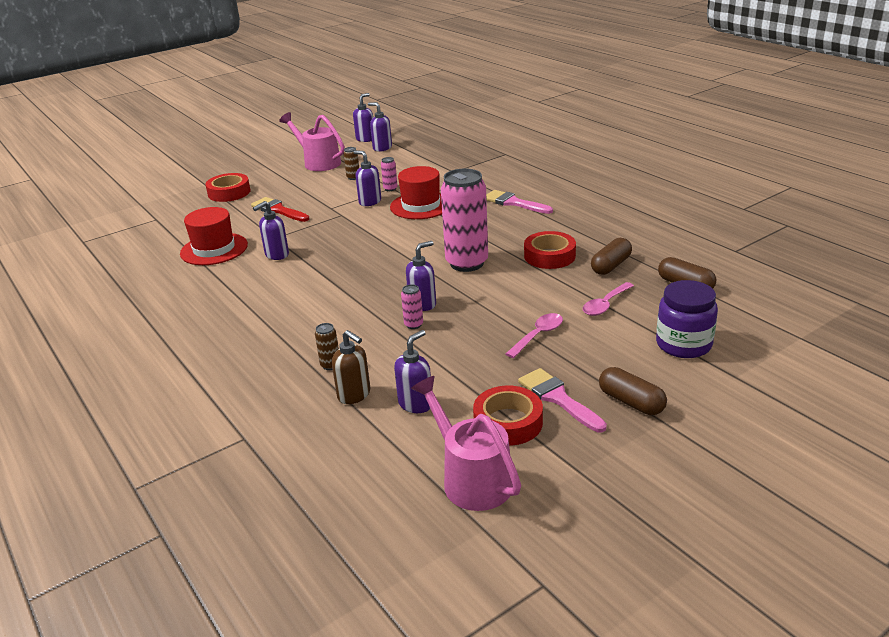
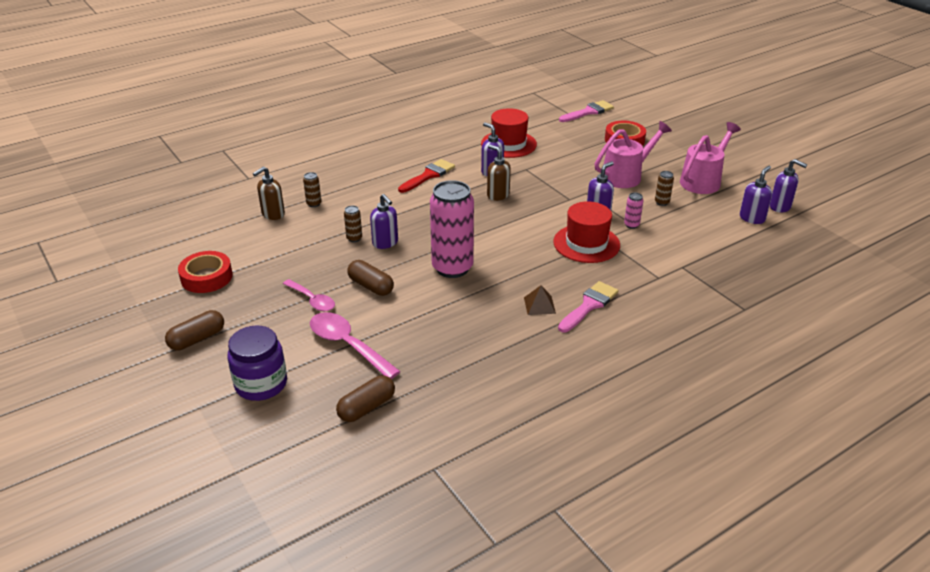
camera: 90 degrees right, 5 degrees up
red brush [251,197,309,222] -> red brush moved to [398,159,455,193]
purple soap dispenser [394,330,431,413] -> none
pink can [401,284,423,329] -> brown can [344,205,362,242]
pink watering can [411,376,521,511] -> pink watering can moved to [594,121,672,188]
pink brush [518,368,607,432] -> pink brush moved to [559,100,614,122]
red tape [524,231,576,269] -> none
pink spoon [583,282,634,316] -> pink spoon [310,312,401,379], size x1.55
brown capsule [591,238,632,275] -> brown capsule moved to [347,260,394,296]
none -> brown soap dispenser [487,145,511,201]
none -> brown pyramid [524,285,556,315]

